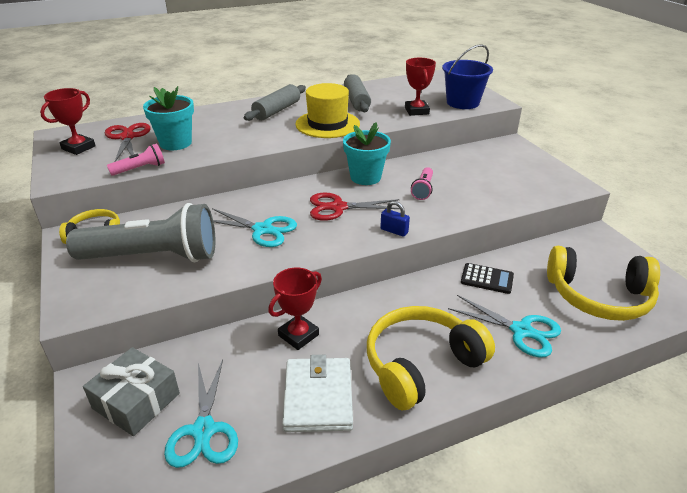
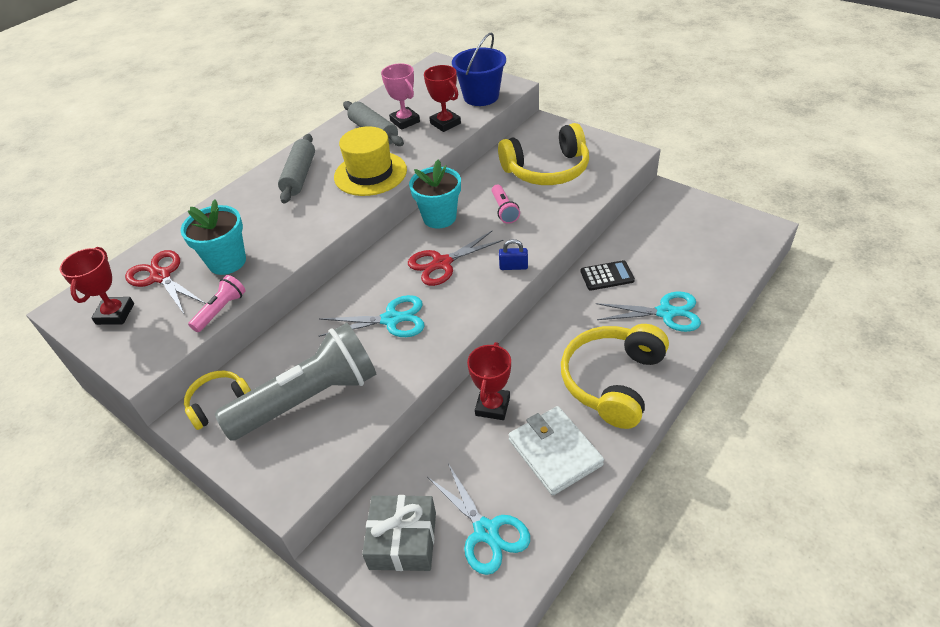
camera: 25 degrees left, 10 degrees up
yellow headphones [547,246,660,321] -> yellow headphones moved to [498,123,589,185]
none -> pink trophy [381,63,420,130]

